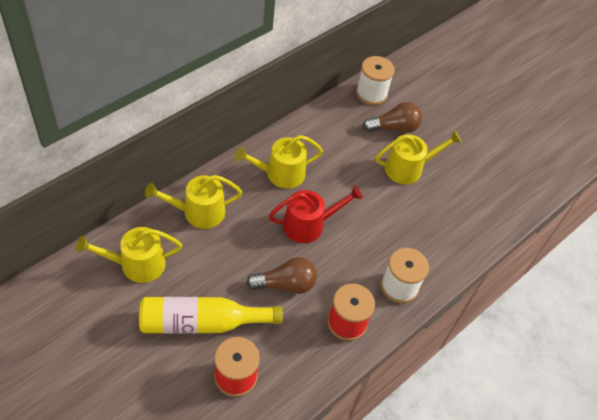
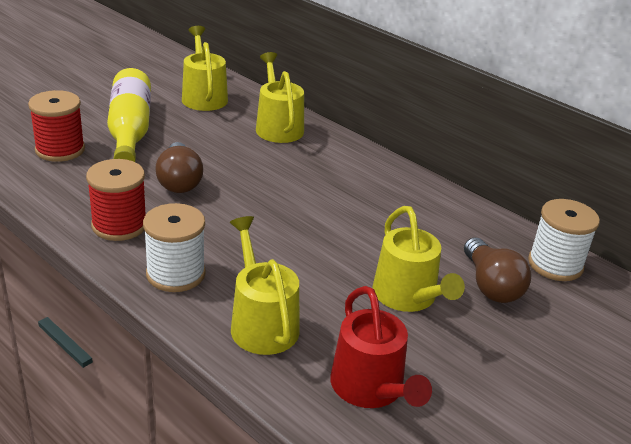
camera: 90 degrees right, 20 degrees down
yellow watering can [235,135,323,189] -> yellow watering can moved to [230,216,300,355]
red watering can [269,186,363,243] -> red watering can moved to [330,286,432,408]

